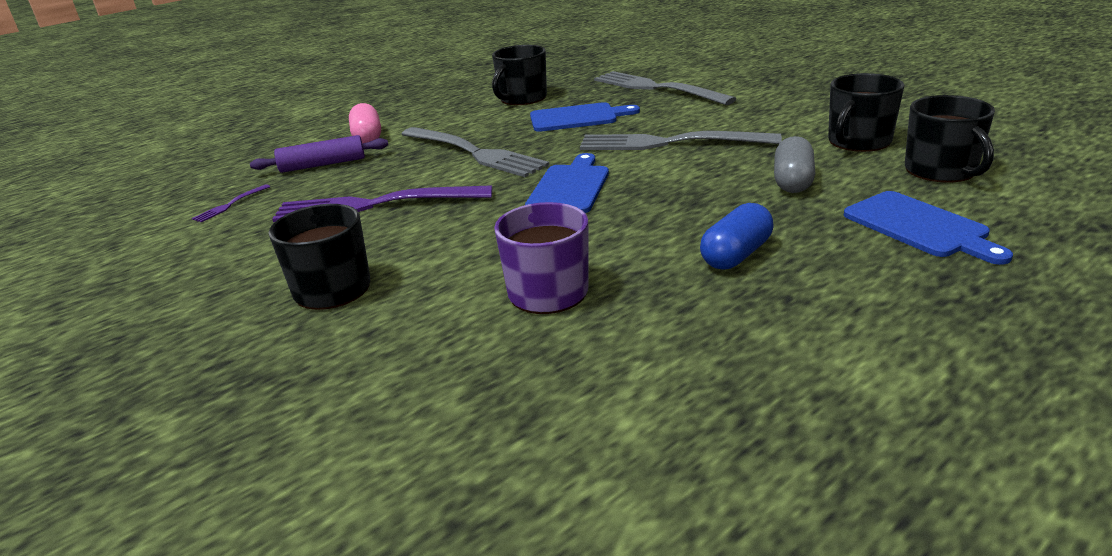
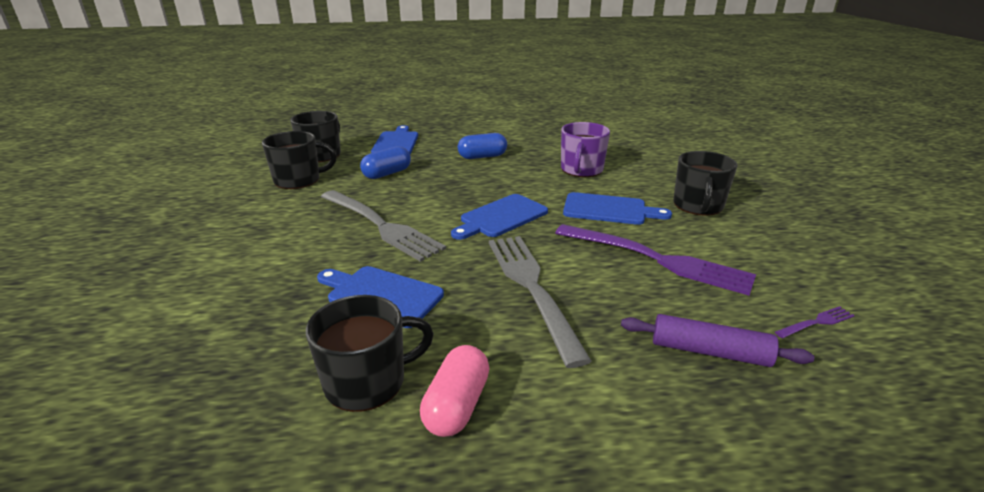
camera: 150 degrees left, 0 degrees up
pink capsule [349,103,381,144] -> pink capsule moved to [420,345,490,437]
grey fork [594,71,737,105] -> none
grey capsule [774,136,815,193] -> blue capsule [360,146,411,179]
none -> blue cutting board [563,192,672,225]

